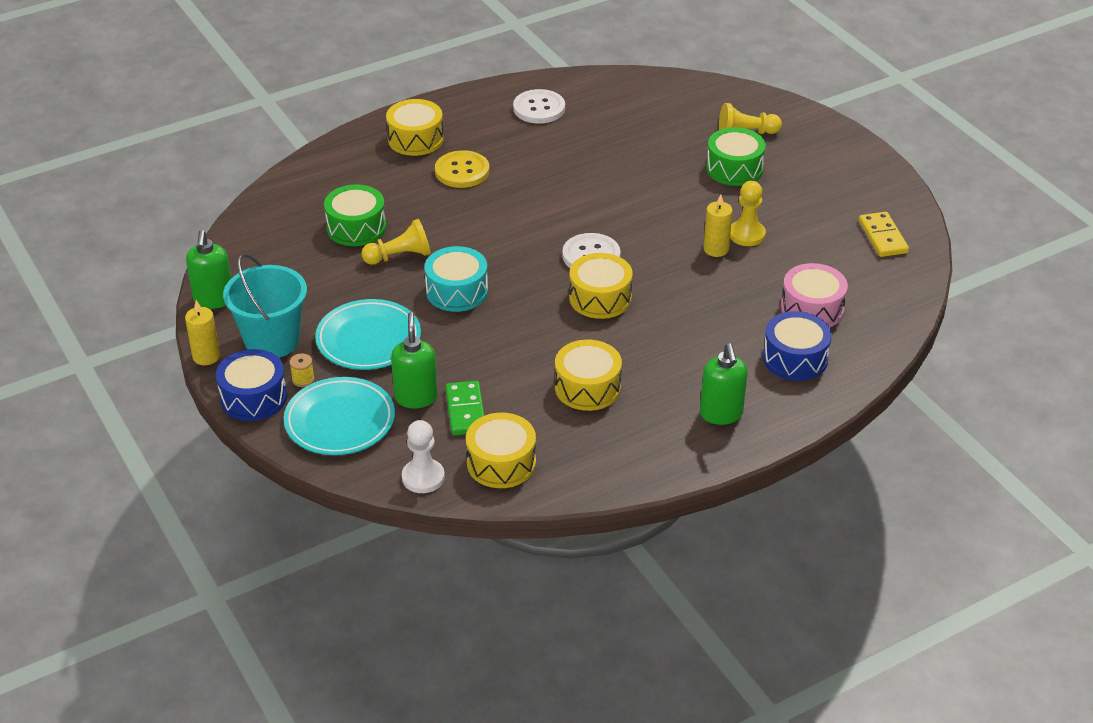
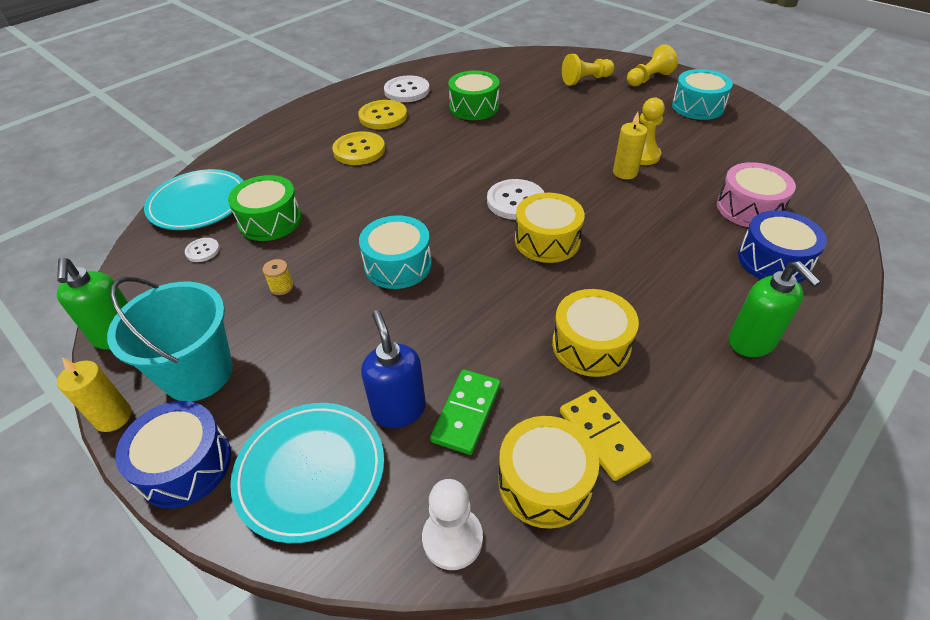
camera: 15 degrees left, 5 degrees up
yellow spool [289,353,314,387] -> yellow spool moved to [262,259,294,295]
turquoise plate [315,299,421,370] -> turquoise plate moved to [144,169,244,230]
yellow pawn [361,219,431,265] -> yellow pawn moved to [627,44,678,86]
yellow drum [386,99,444,156] -> none
green soap dispenser [391,312,438,408] -> blue soap dispenser [361,310,426,428]
green domino [445,381,485,435] -> green domino turned 45 degrees clockwise [430,369,501,455]
green drum [706,127,766,186] -> green drum moved to [448,70,499,120]
yellow domino [859,212,909,257] -> yellow domino moved to [560,390,652,481]
none -> white button [185,238,220,262]
none -> yellow button [358,100,407,129]
none -> turquoise drum [672,69,733,120]

